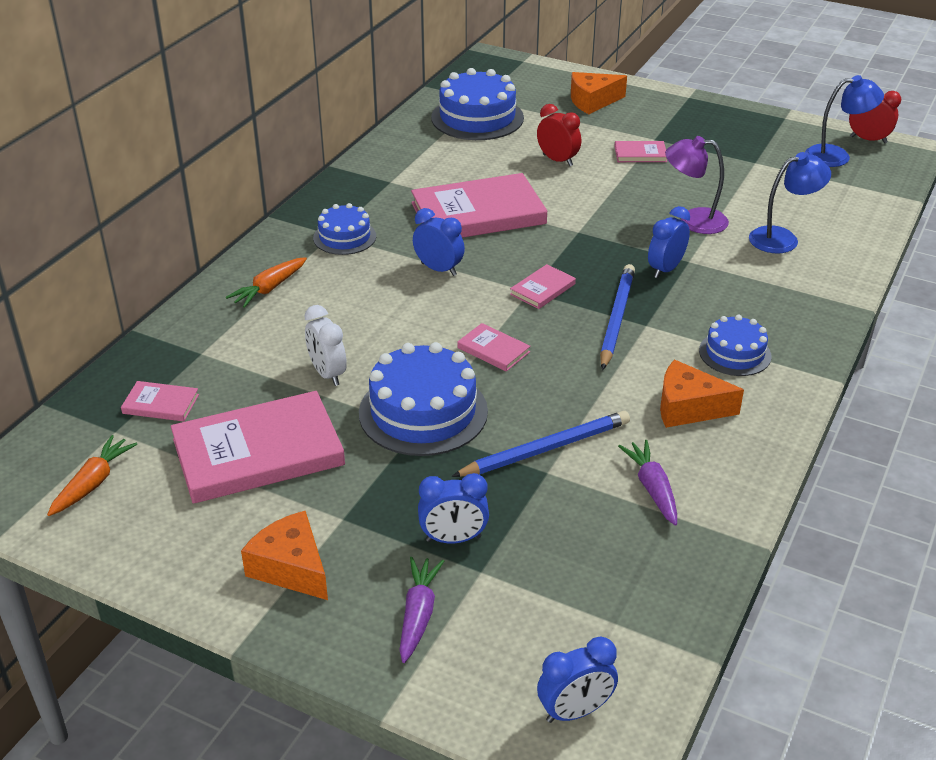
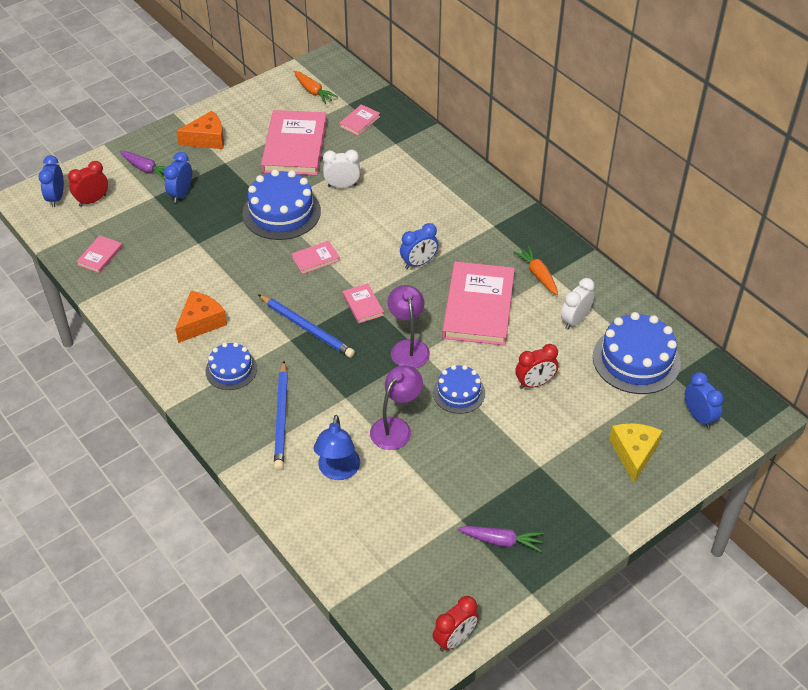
camera: 115 degrees right, 10 degrees up
orange carrot [226,257,307,308] -> orange carrot moved to [513,246,558,295]
blue cake [313,203,376,255] -> blue cake moved to [433,365,485,414]
blue pencil [451,411,630,477] -> blue pencil moved to [274,361,288,470]
orange cheese [571,72,627,114] -> yellow cheese [609,423,662,483]
pink book [614,141,667,162] -> pink book moved to [76,235,123,273]
purple carrot [618,440,677,526] -> purple carrot moved to [458,526,544,552]
blue clock [648,206,690,278] -> blue clock moved to [685,372,724,429]
blue lamp [805,75,884,167] -> none
none -> red clock [68,161,108,207]
none -> purple lamp [387,285,430,368]
none -> white clock [561,278,595,330]

